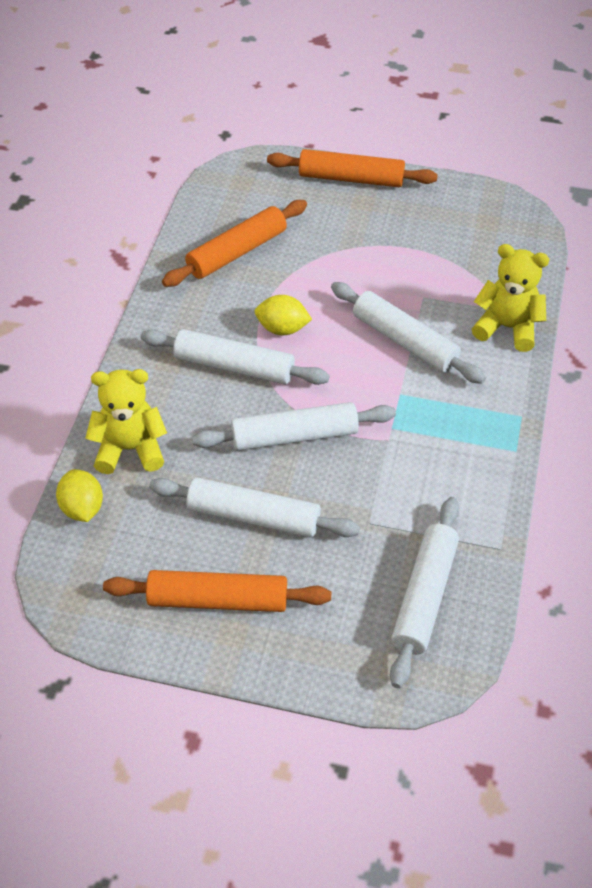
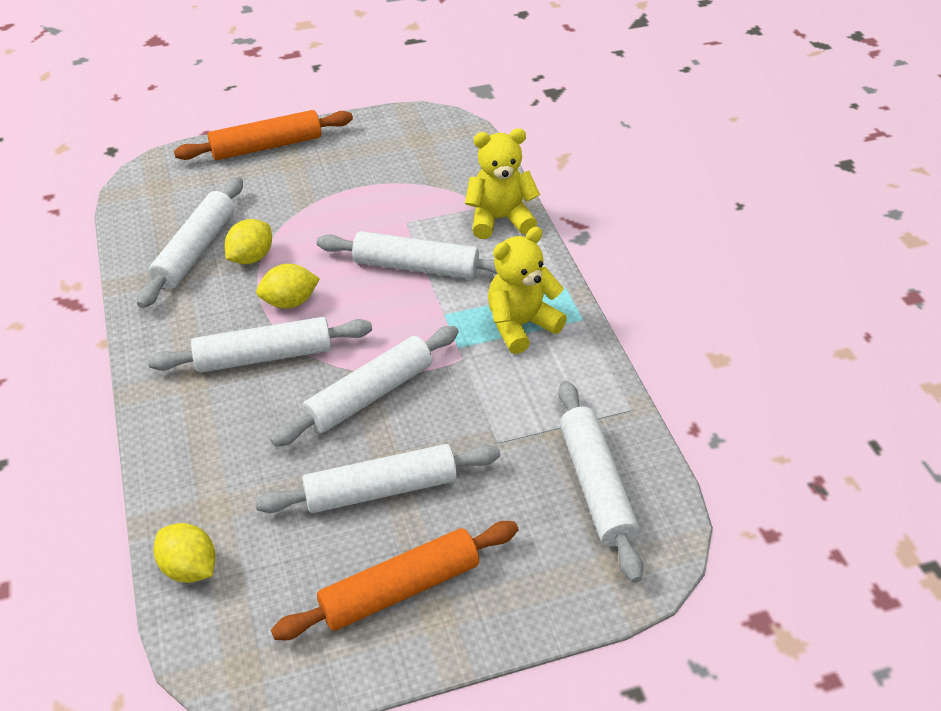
camera: 30 degrees left, 5 degrees down
yellow teddy bear [85,369,167,474] -> yellow teddy bear moved to [488,227,567,354]
orange rolling pin [162,200,307,287] -> white rolling pin [137,177,243,308]
none -> yellow lemon [225,219,272,264]

